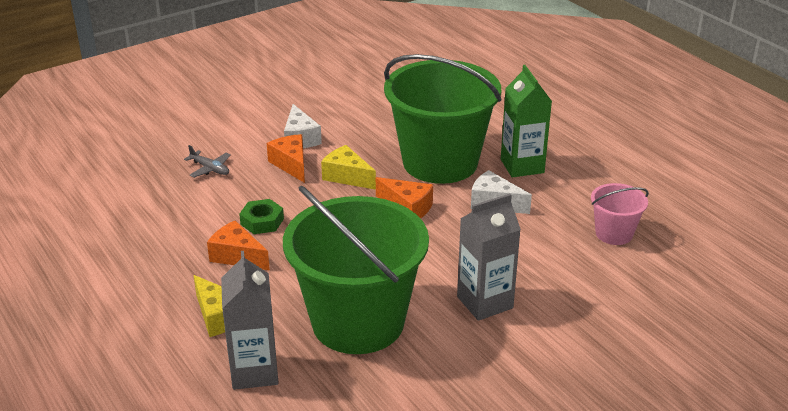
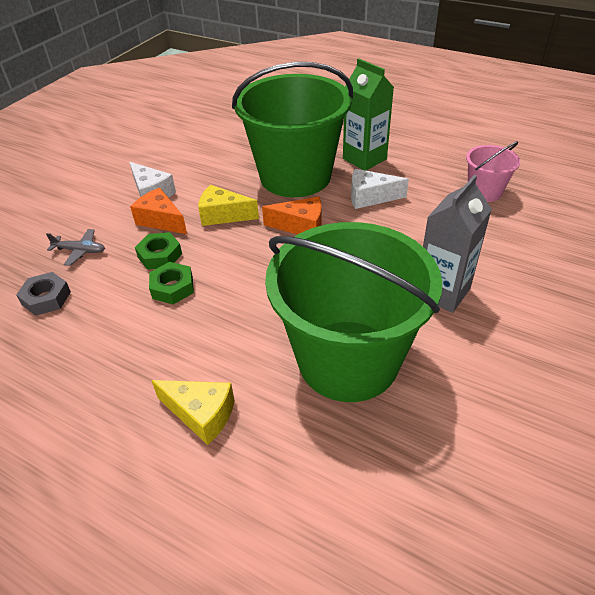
camera: 25 degrees left, 10 degrees up
orange cheese [207,220,270,271] -> none
grey carton [221,251,279,390] -> none
none -> grey nut [16,272,71,316]
none -> green nut [135,232,182,270]

